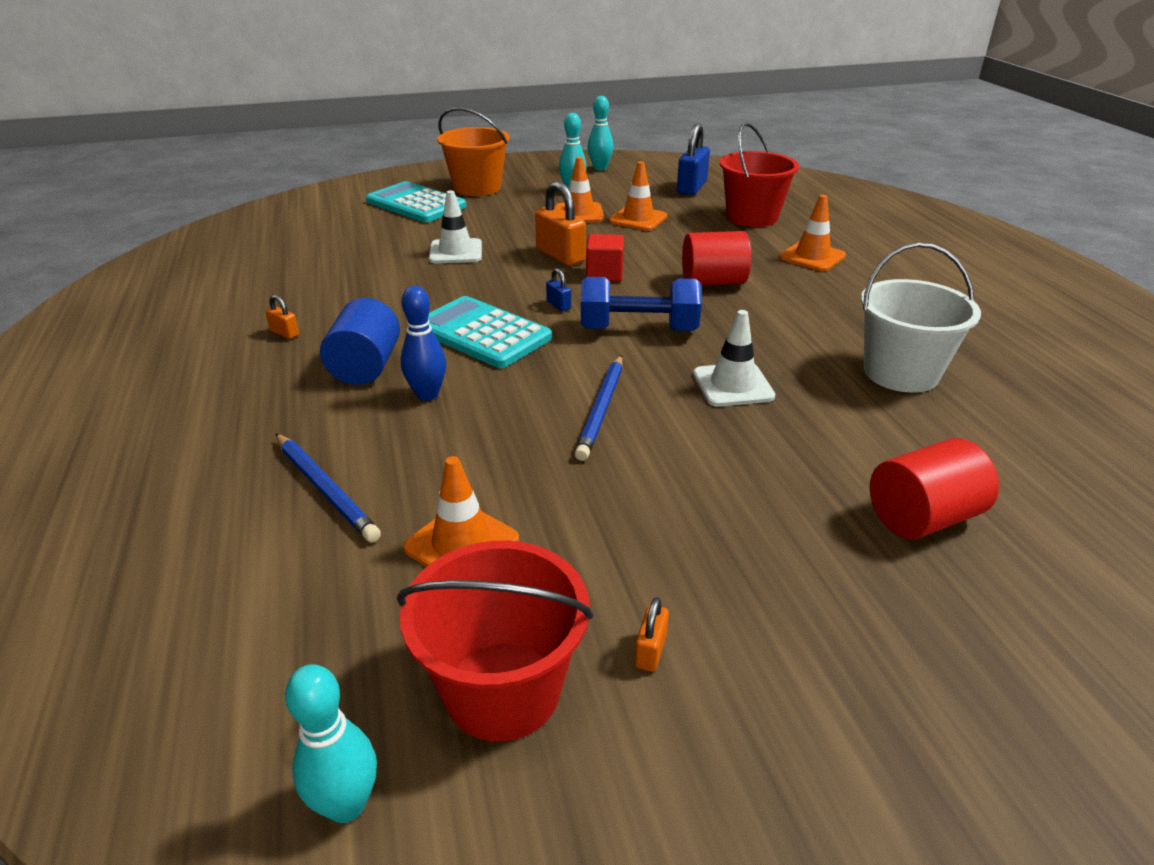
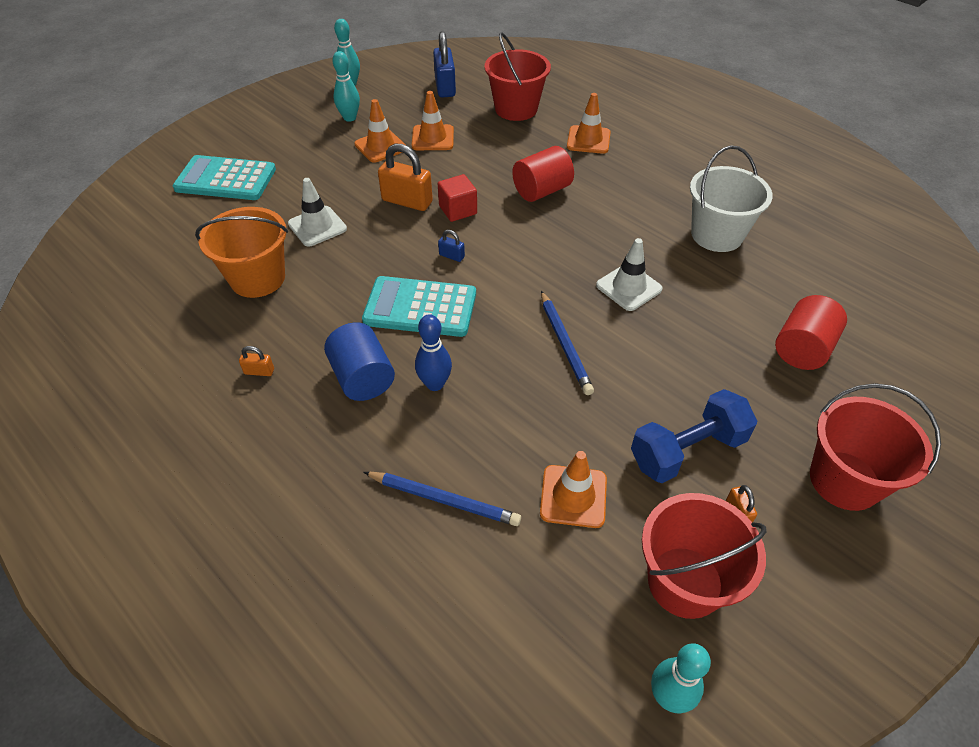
camera: 30 degrees left, 15 degrees up
orange bucket [437,107,510,196] -> orange bucket moved to [195,207,288,298]
blue dumbbell [581,277,702,331] -> blue dumbbell moved to [631,389,757,483]
none -> red bucket [810,383,941,511]

